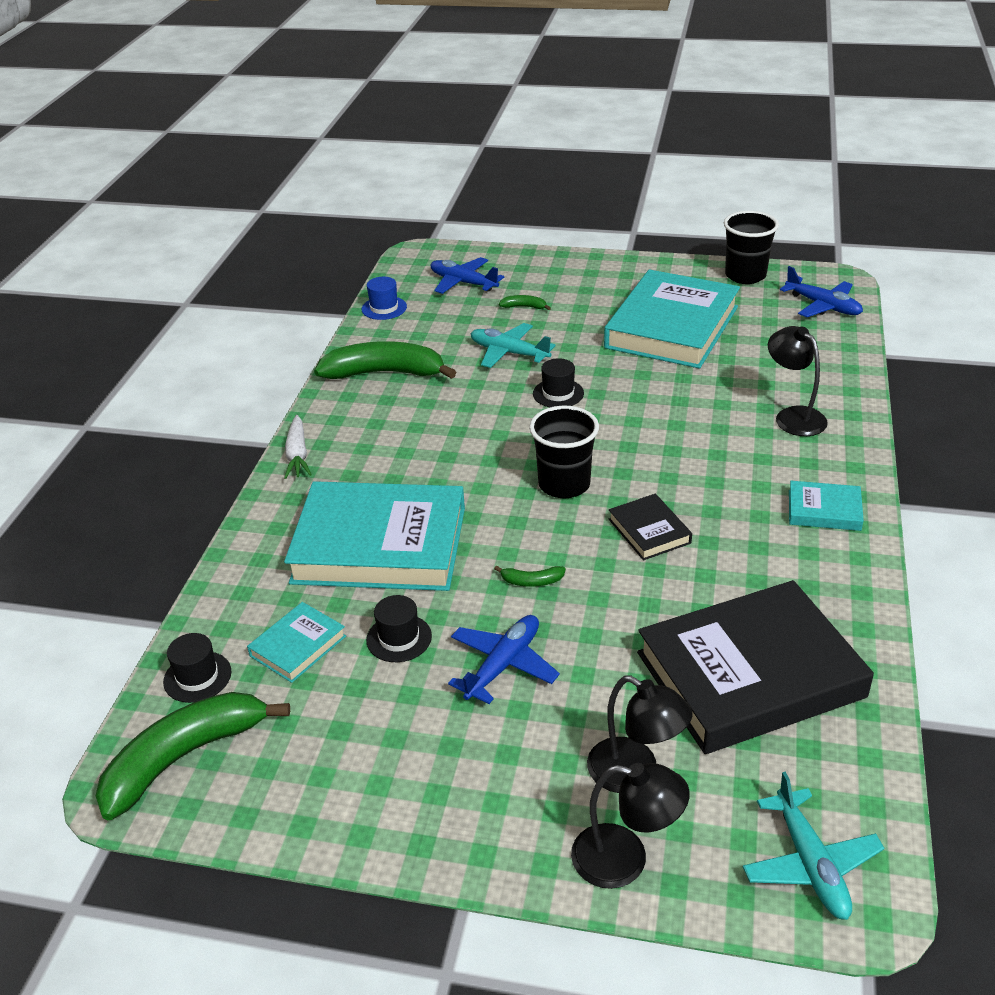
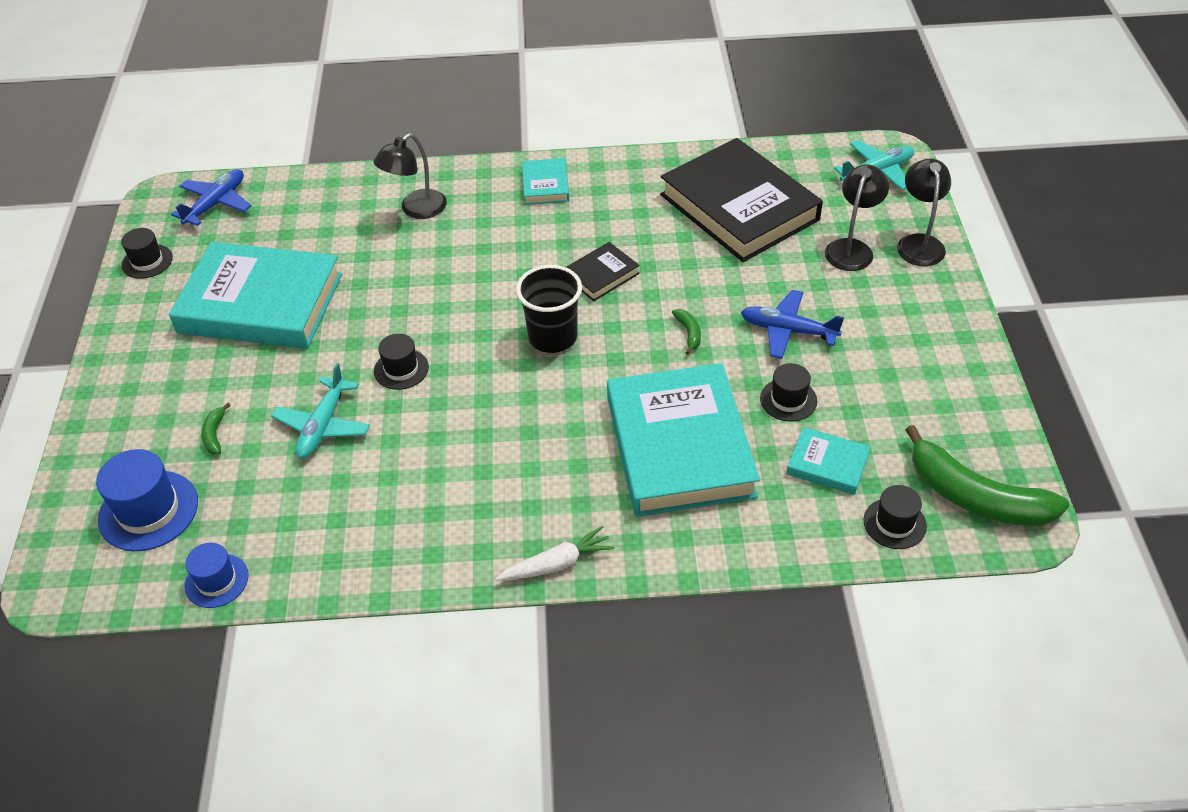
camera: 105 degrees left, 10 degrees up
green banana [314,341,456,379] -> none
blue plane [431,257,504,294] -> blue hat [96,449,198,551]
black cup [724,211,779,284] -> black hat [121,228,173,279]

